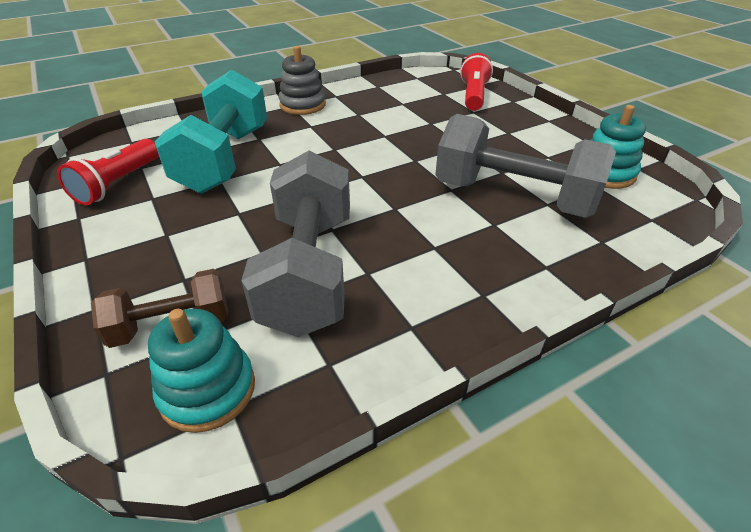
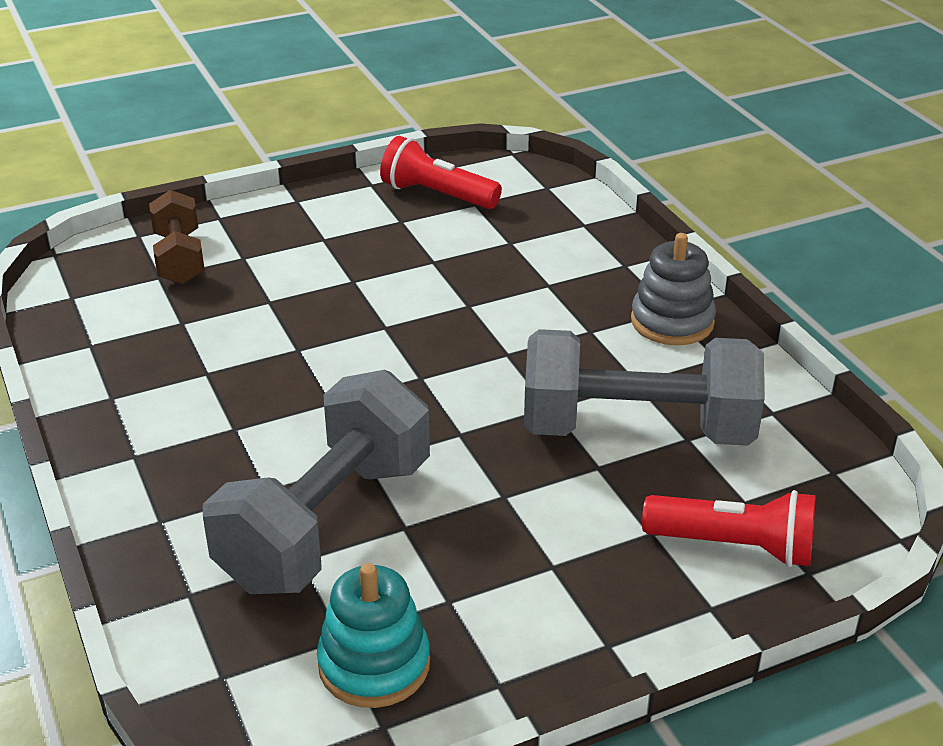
camera: 95 degrees right, 5 degrees down
turquoise stacking toy [148,309,255,433] -> none
turquoise dumbbell [155,70,267,194] -> none
grey dumbbell [241,150,350,337] -> grey dumbbell moved to [524,329,764,446]

